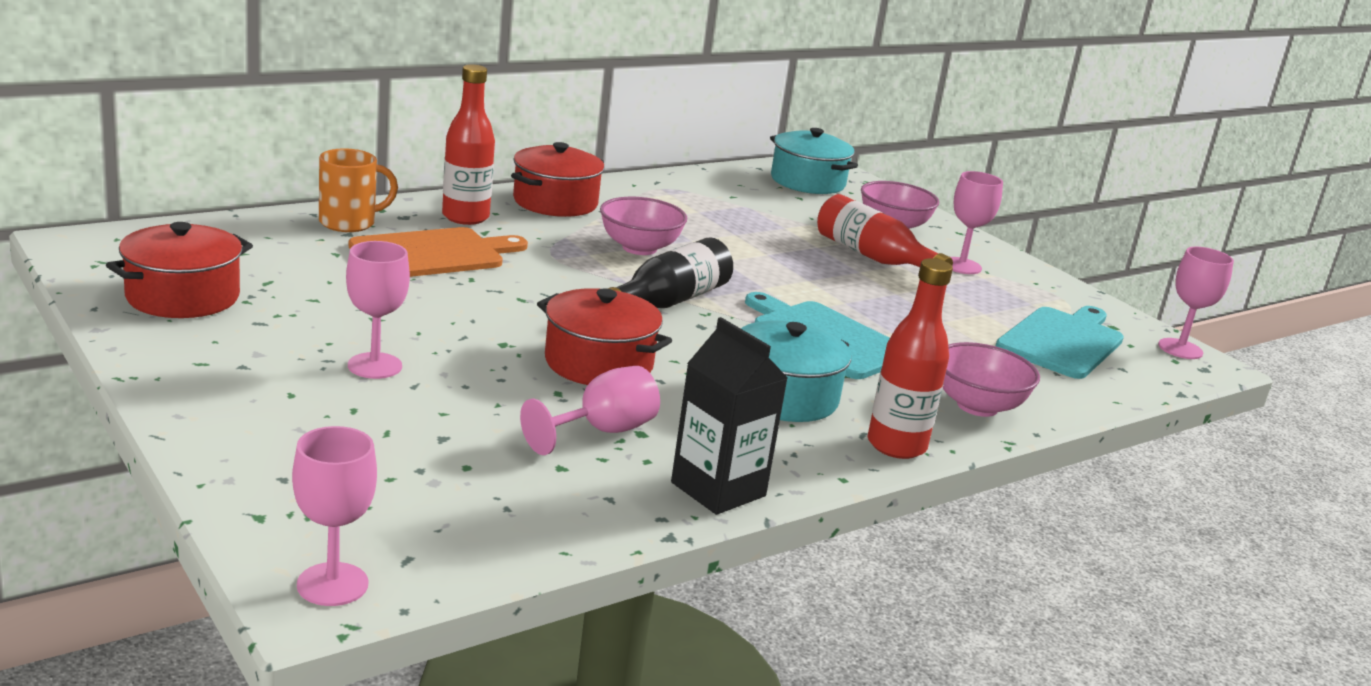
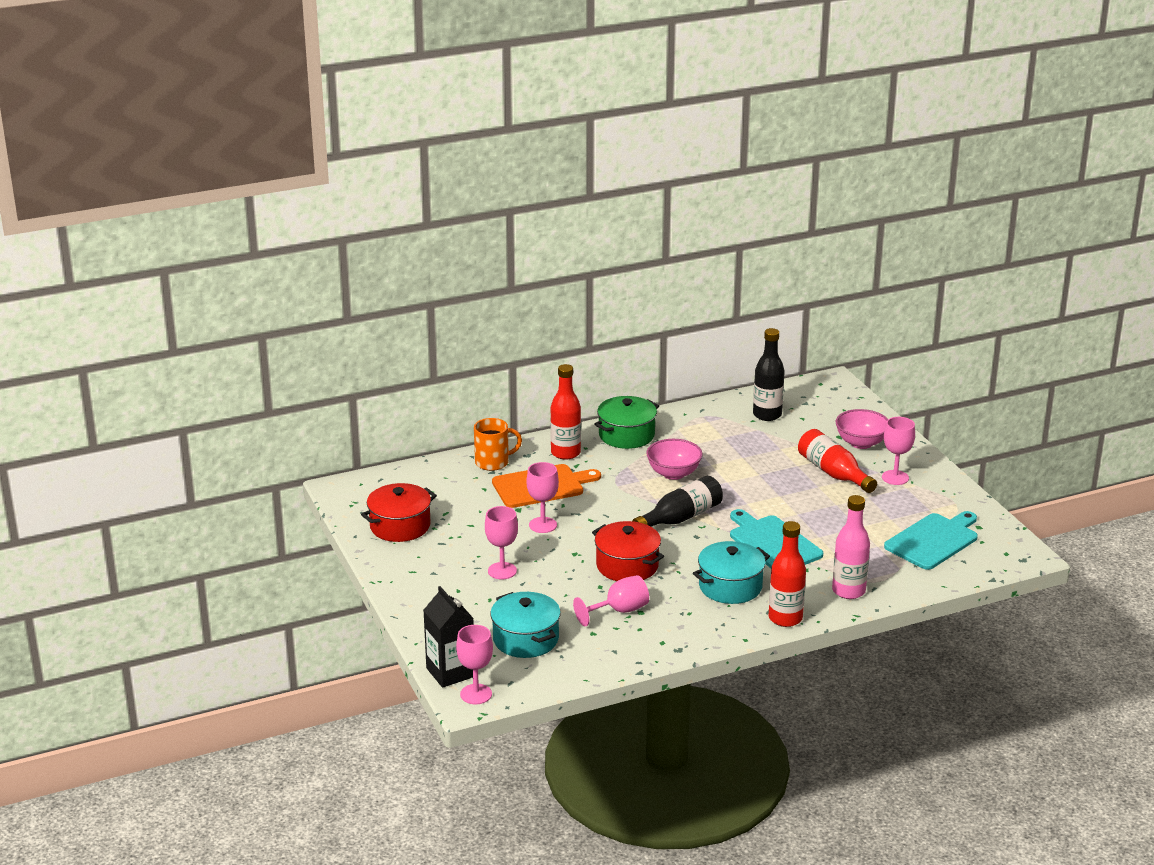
camera: 15 degrees right, 5 degrees up
red pot [511,142,605,217] -> green pot [594,396,659,449]
black carton [671,317,787,515] -> black carton moved to [423,586,474,688]
turquoise pot [770,128,858,194] -> turquoise pot moved to [490,592,561,658]
pink bowl [943,342,1040,417] -> pink bottle [832,495,870,599]
pink goblet [1158,247,1234,359] -> pink goblet moved to [527,462,559,533]
none -> black bottle [753,328,785,421]

